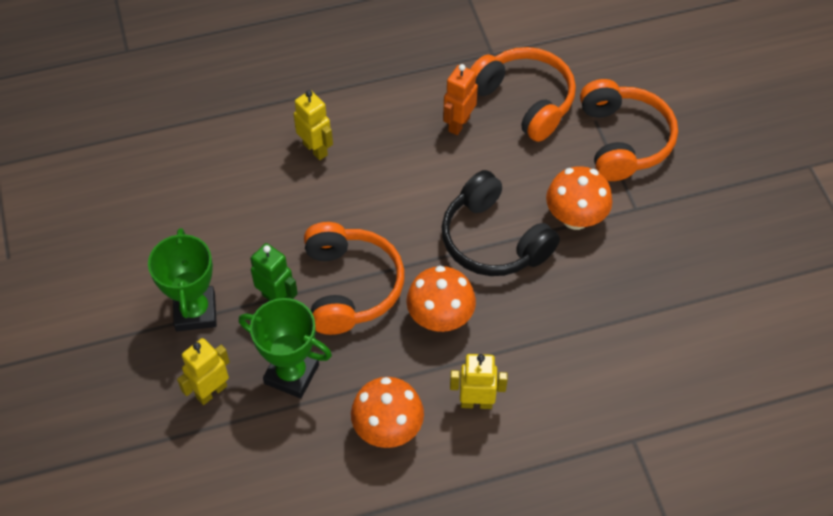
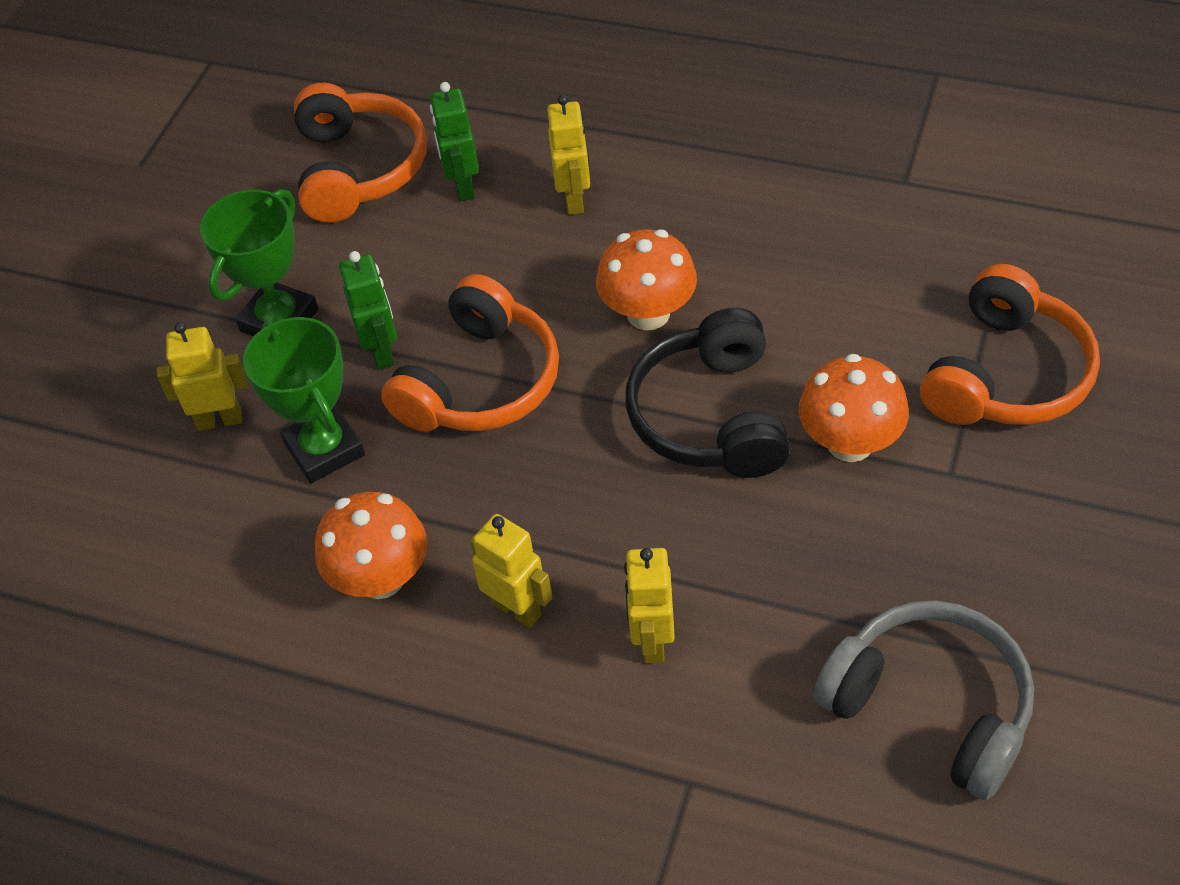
camera: 40 degrees right, 5 degrees down
orange mushroom [406,266,476,332] -> orange mushroom moved to [596,229,697,330]
orange robot [443,64,478,135] -> none
orange headphones [470,47,576,142] -> orange headphones moved to [294,83,427,223]
none -> green robot [430,82,479,201]
none -> yellow robot [624,548,675,663]
none -> grey headphones [814,600,1034,800]

